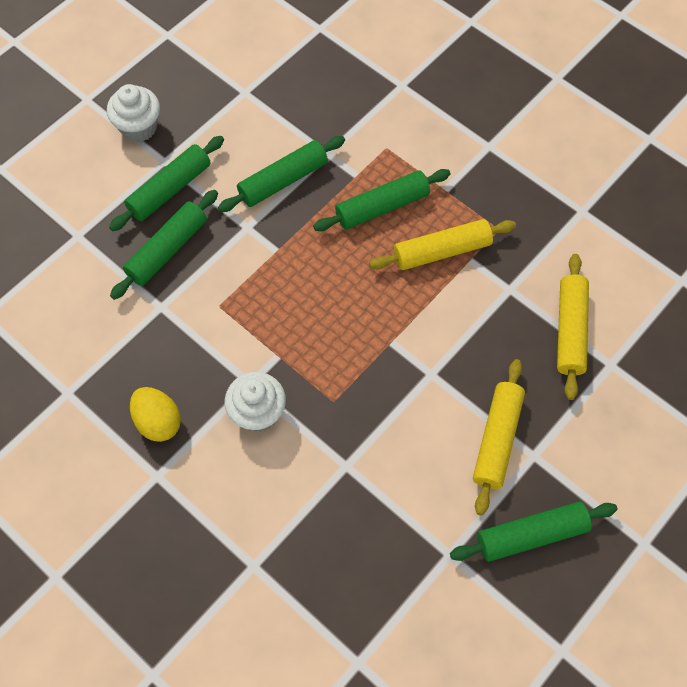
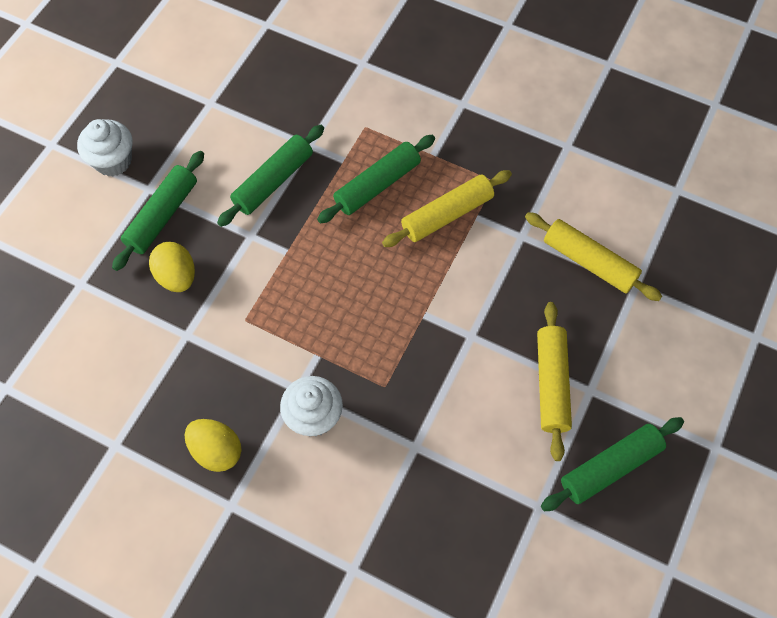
camera: 15 degrees left, 0 degrees up
green rolling pin [110,190,218,300] -> yellow egg [149,242,195,292]
yellow rolling pin [557,254,589,400] -> yellow rolling pin turned 45 degrees counterclockwise [525,212,662,301]

